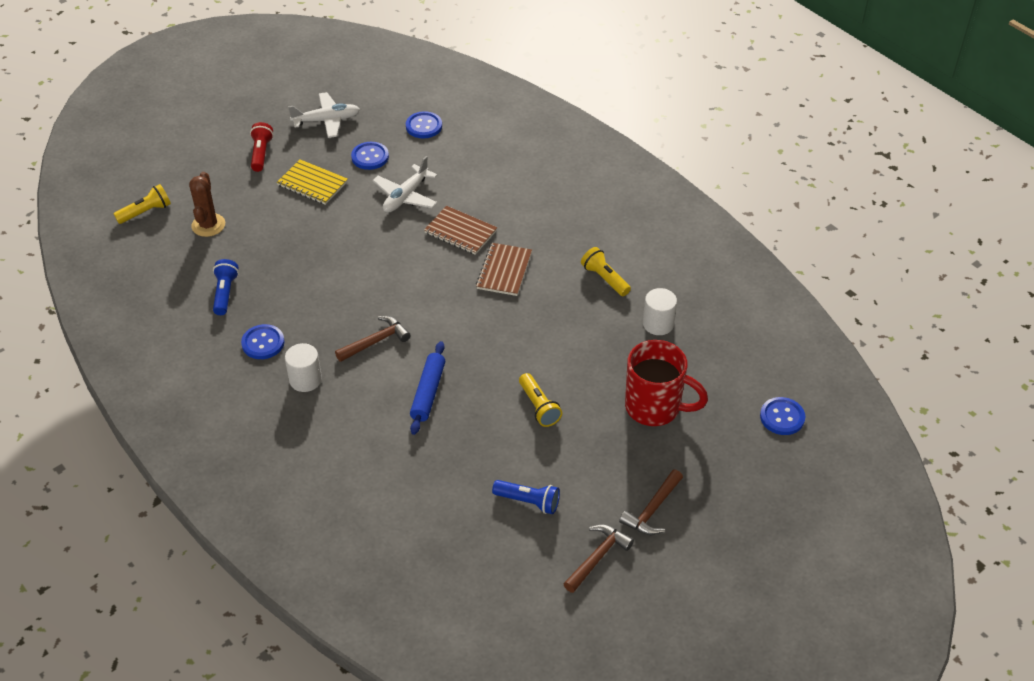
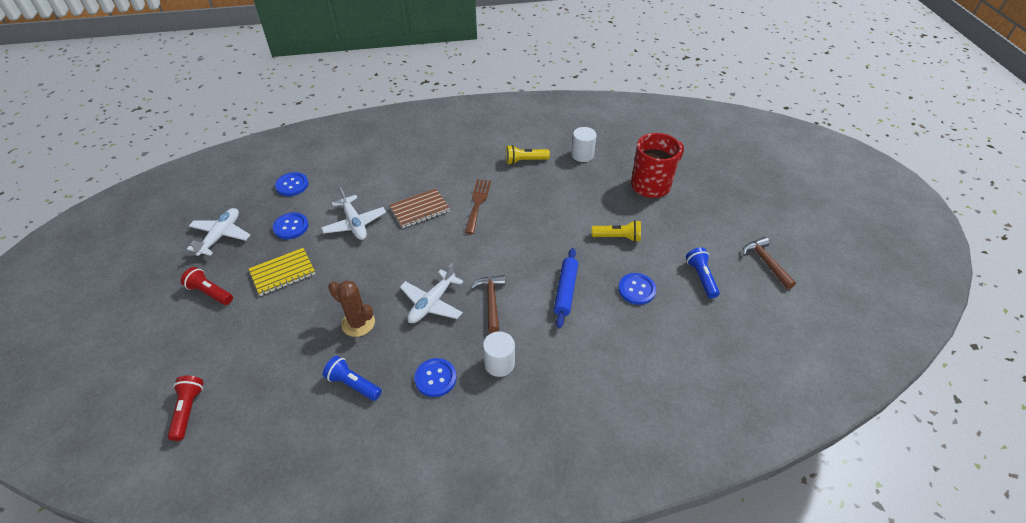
camera: 60 degrees left, 0 degrees up
yellow flashlight [114,184,171,224] -> red flashlight [168,376,204,441]
brown cactus [189,172,225,237] -> brown cactus moved to [328,281,375,337]
blue rolling pin [410,341,445,435] -> blue rolling pin turned 60 degrees clockwise [554,248,578,328]
brown notebook [476,243,532,296] -> brown fork [465,179,491,234]
blue flashlight [492,480,560,514] -> blue flashlight turned 60 degrees counterclockwise [686,247,720,299]
brown hammer [619,469,683,535] -> none
blue button [760,397,805,435] -> blue button moved to [618,273,656,305]
none -> white plane [400,263,464,323]

